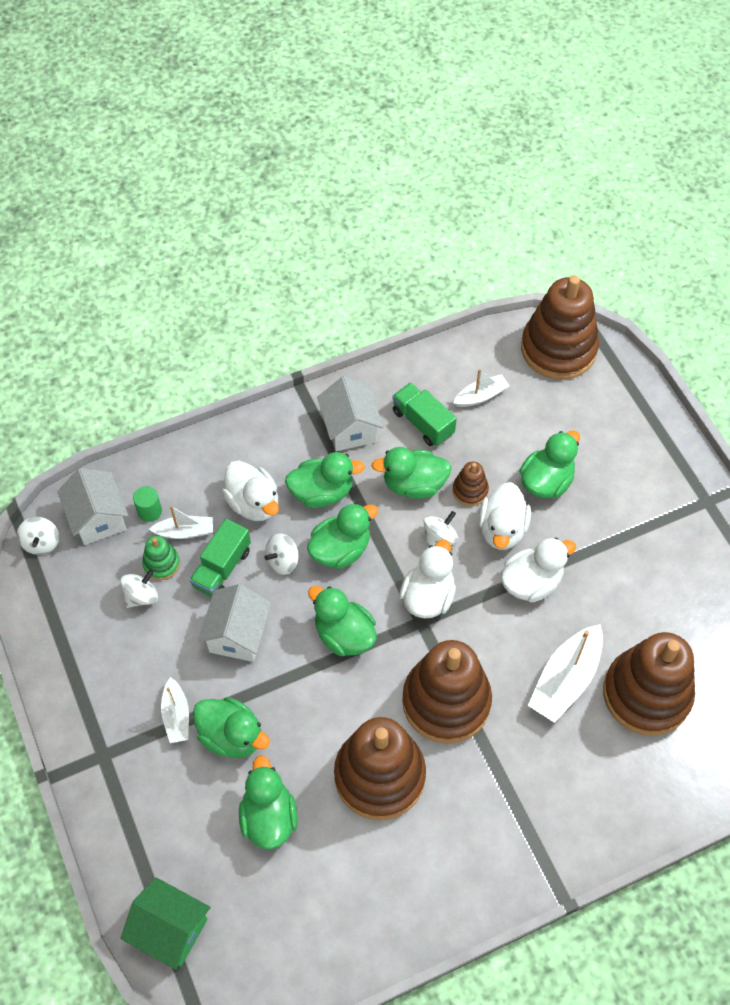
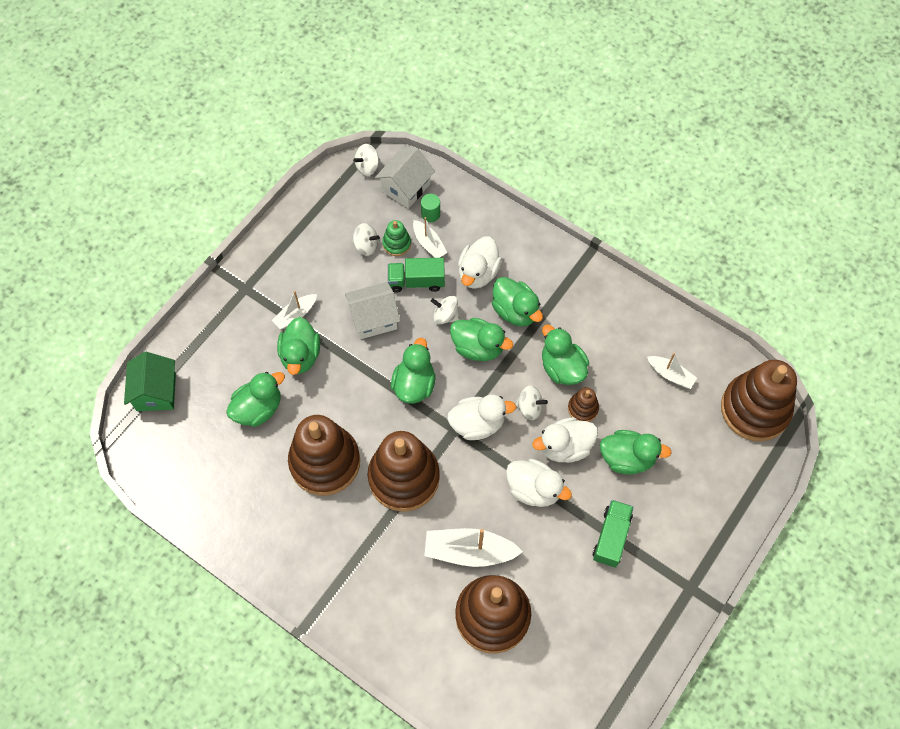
camera: 60 degrees right, 5 degrees up
white house [317,376,383,452] -> none
green truck [392,383,457,446] -> green truck moved to [593,500,634,567]

